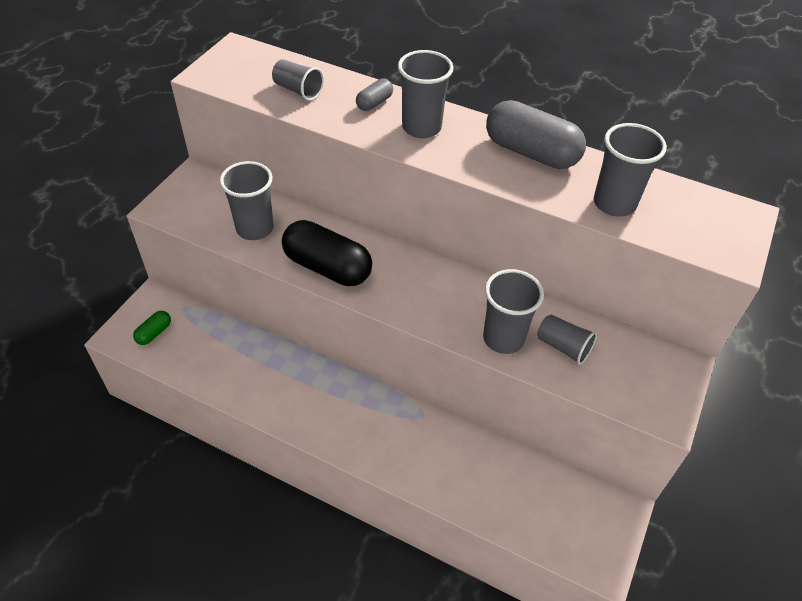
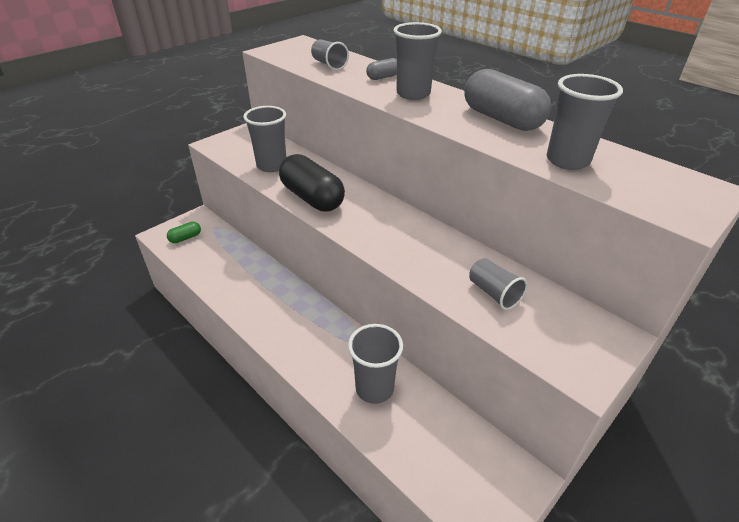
camera: 20 degrees right, 10 degrees down
grey cup [483,269,544,354] -> grey cup moved to [348,324,403,404]

